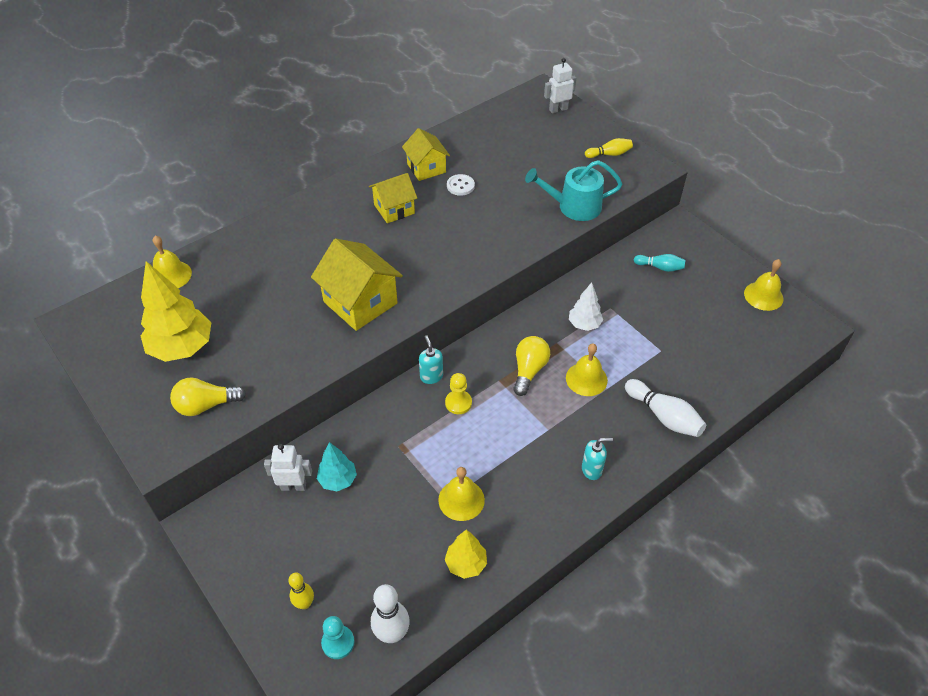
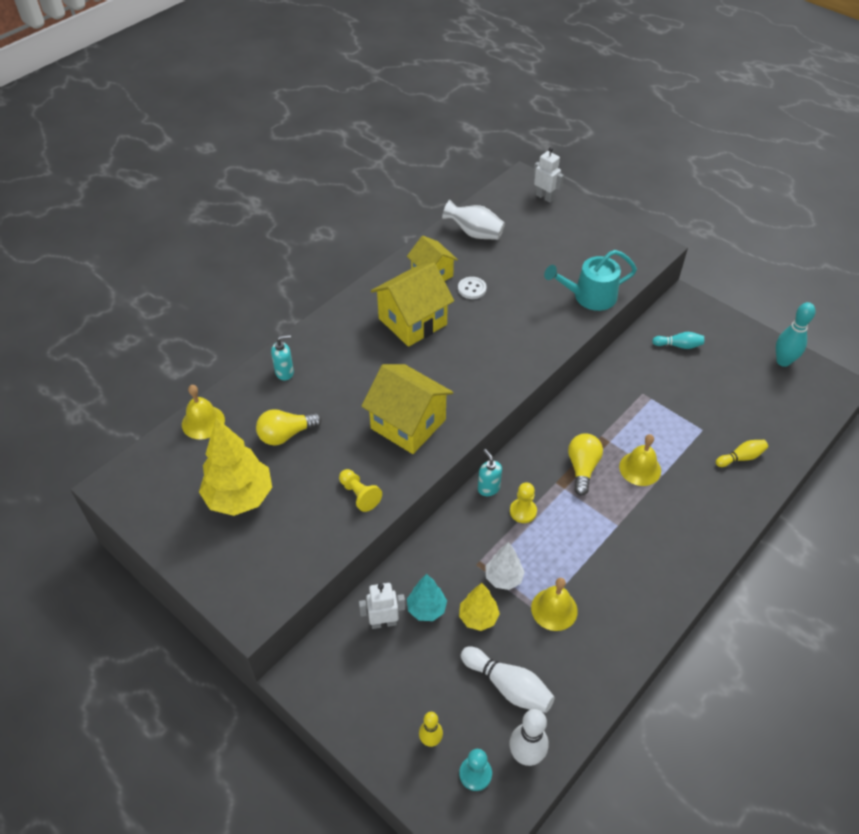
camera: 10 degrees left, 0 degrees up
yellow light bulb [170,377,246,416] -> yellow light bulb moved to [256,409,322,446]
yellow house [369,173,417,223] -> yellow house [371,263,454,347], size x1.56
yellow tree [445,529,487,579] -> yellow tree moved to [459,583,500,631]
white robot [544,58,576,114] -> white robot turned 75 degrees clockwise [533,147,564,203]
white tree [569,282,603,331] -> white tree moved to [485,542,525,590]
turquoise soap dispenser [582,438,613,480] -> turquoise soap dispenser moved to [271,335,294,380]
yellow bowling pin [585,138,633,158] -> yellow bowling pin moved to [716,440,768,467]
white bowling pin [625,379,706,437] -> white bowling pin moved to [461,647,555,713]
yellow bell [744,259,784,311] -> turquoise bowling pin [776,302,815,367]
none -> yellow pawn [339,469,382,512]
none -> white vase [442,200,505,240]

